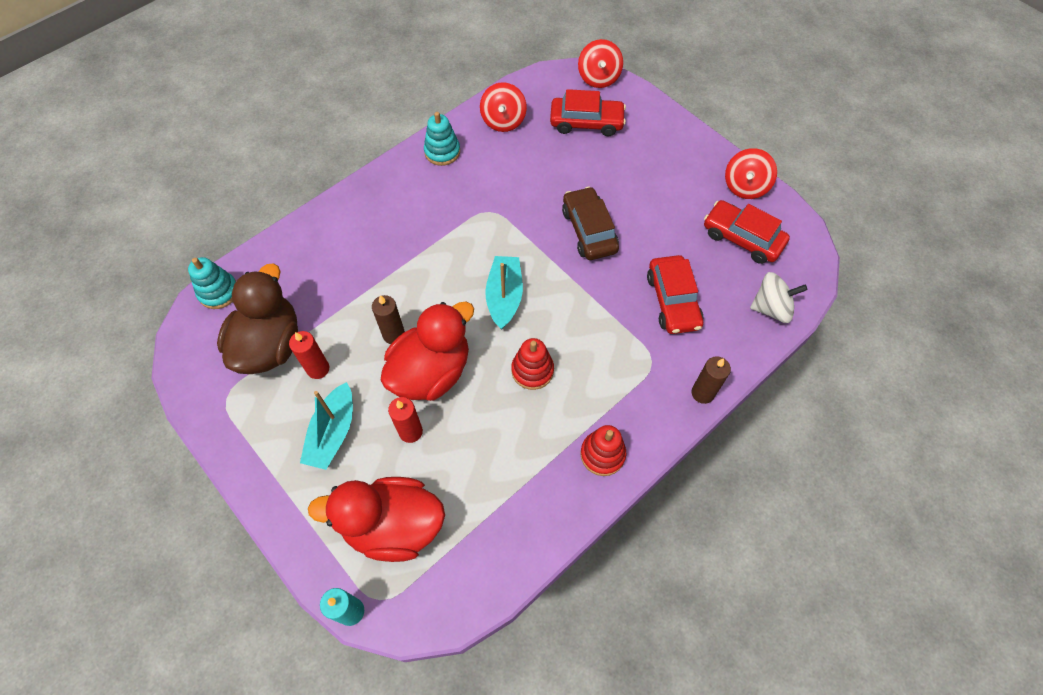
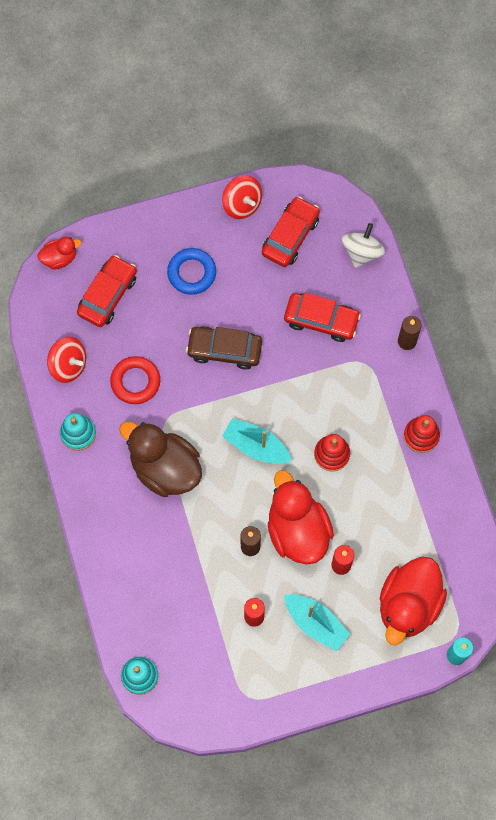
camera: 65 degrees left, 10 degrees up
brown duck [217,263,298,374] -> brown duck moved to [119,421,202,497]
red spinning top [578,39,623,88] -> red duck [38,237,82,270]
red car [704,200,790,264] -> red car turned 150 degrees clockwise [262,196,320,267]
none -> red ring [110,356,160,404]
none -> blue ring [167,248,216,295]

